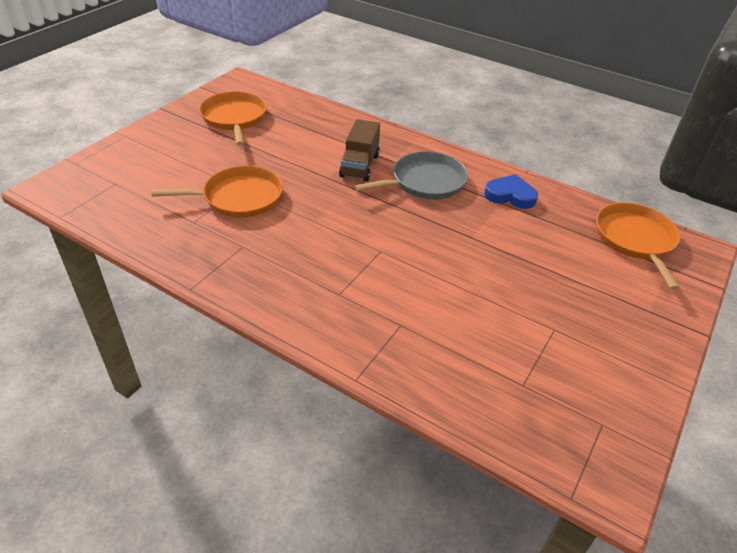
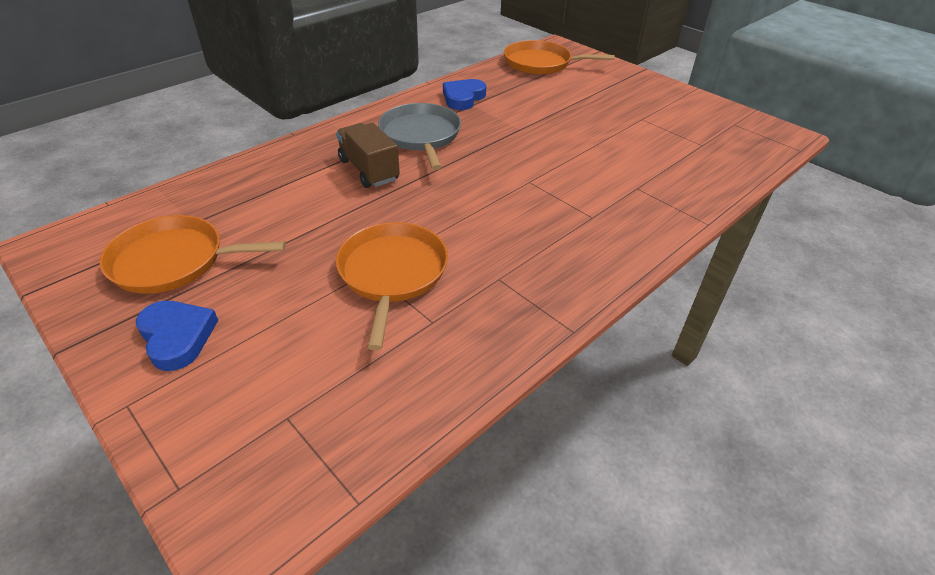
camera: 75 degrees left, 0 degrees up
brown truck [339,119,380,181] -> brown truck turned 150 degrees counterclockwise [336,123,400,188]
none -> blue heart [136,301,218,371]

